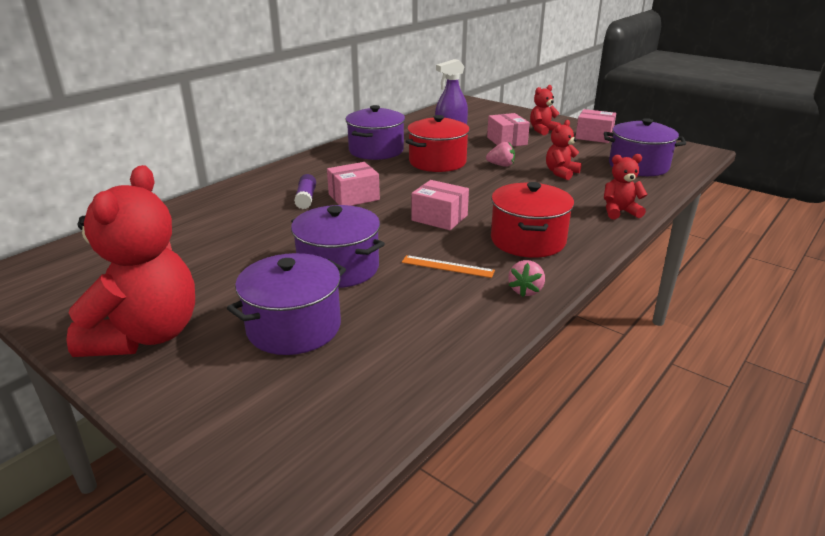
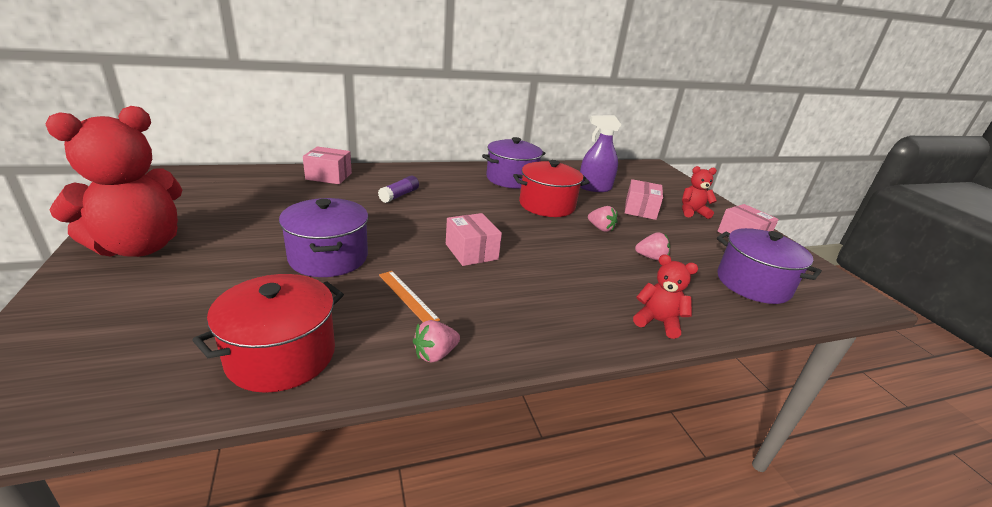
camera: 30 degrees right, 0 degrees up
purple pot [227,253,346,355] -> none
pink box [327,162,380,206] -> pink box moved to [303,146,352,184]
red pot [491,182,574,258] -> red pot moved to [192,274,344,393]
red teddy bear [546,120,582,180] -> pink strawberry [635,232,670,260]

